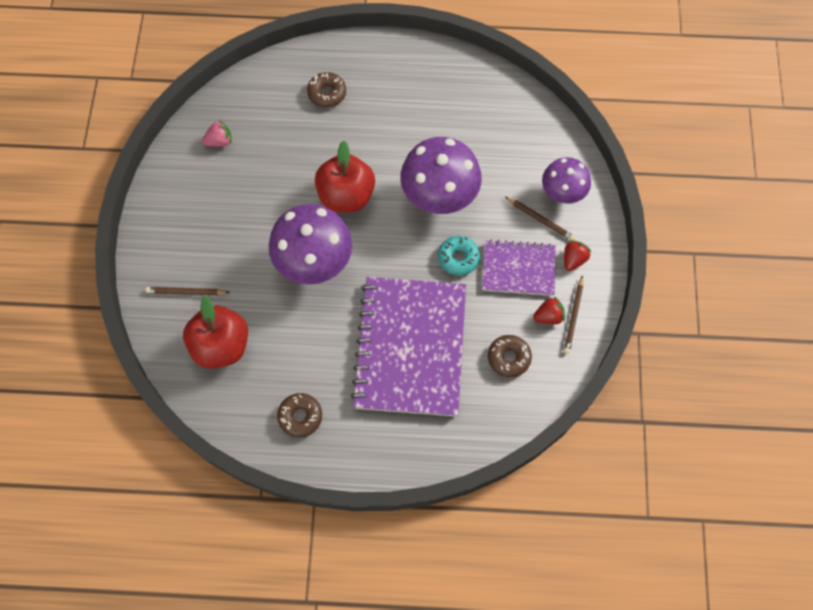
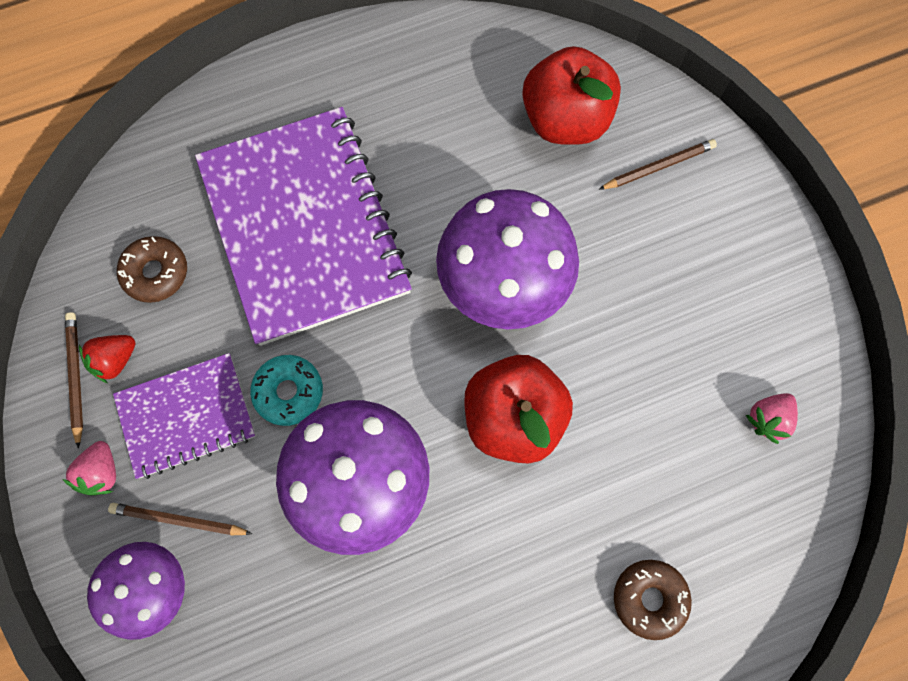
camera: 155 degrees right, 5 degrees up
brown donut [277,393,322,438] -> none
red strawberry [564,240,591,271] -> pink strawberry [62,441,116,495]

